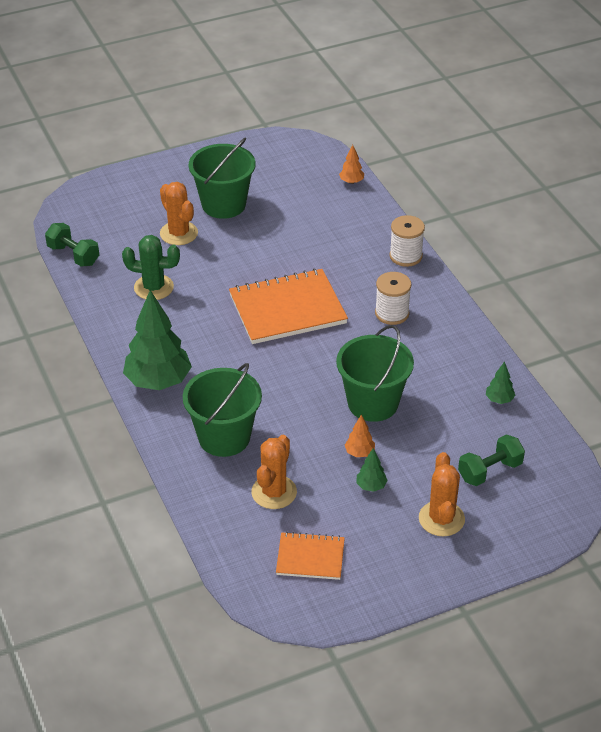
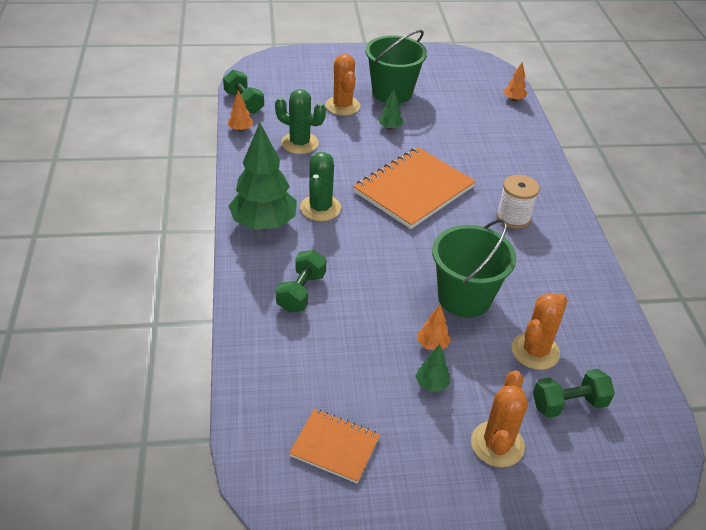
camera: 15 degrees right, 0 degrees up
green bucket [183,363,262,457] -> green dumbbell [276,250,326,312]
orange notebook [229,269,348,344] -> orange notebook turned 45 degrees counterclockwise [353,147,476,229]
orange cactus [251,435,297,509] -> orange cactus moved to [512,293,567,370]
white spool [390,215,425,267] -> none
green tree [486,361,516,404] -> green tree moved to [378,89,403,130]
none -> orange tree [228,90,253,131]
none -> green cactus [300,152,341,221]

